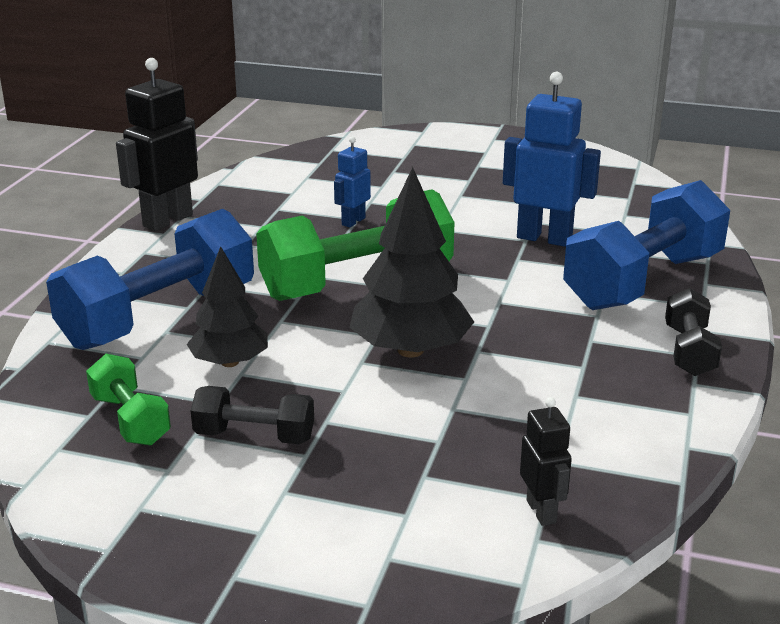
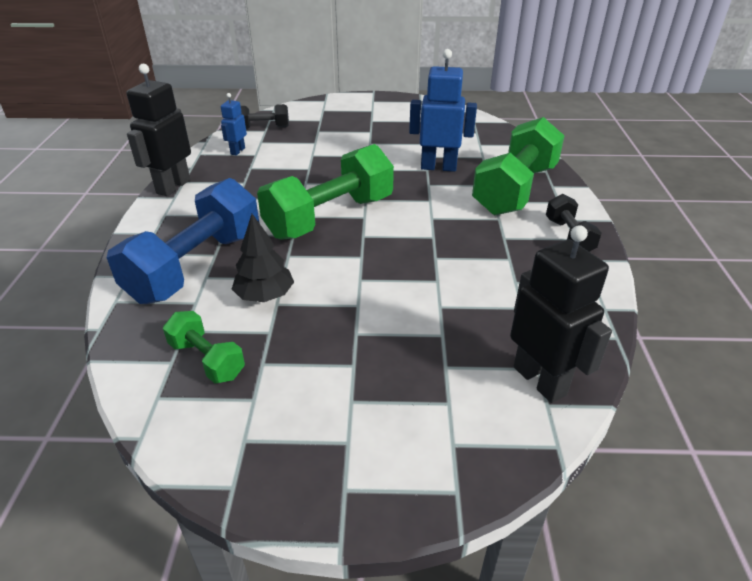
camera: 15 degrees left, 10 degrees up
black dumbbell [191,386,314,444] -> black dumbbell moved to [241,104,289,129]
blue robot [334,136,371,227] -> blue robot moved to [221,93,247,156]
black tree [349,167,474,357] -> none
black robot [520,397,572,526] -> black robot [510,225,612,403], size x1.85
blue dumbbell [563,180,730,310] -> green dumbbell [472,117,564,216]

